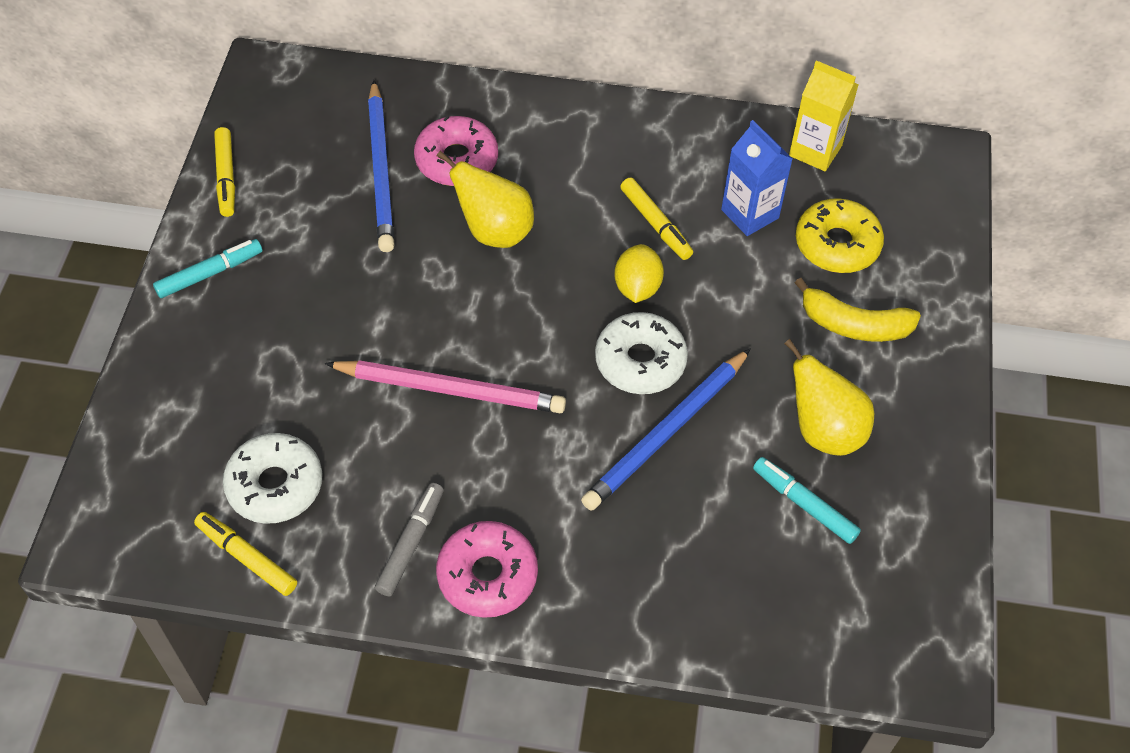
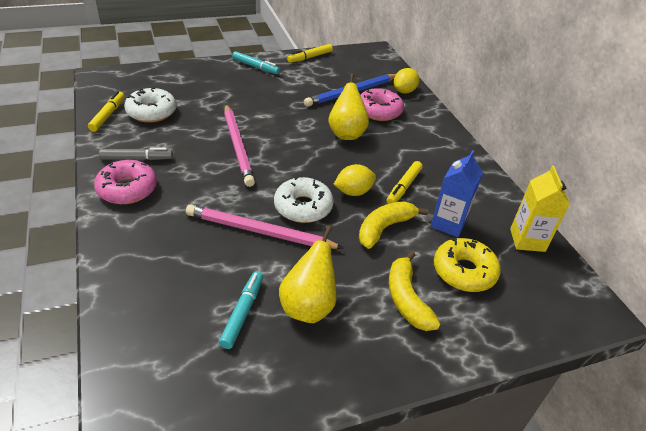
camera: 60 degrees right, 15 degrees down
blue pencil [581,349,751,511] -> pink pencil [186,204,344,249]
none -> yellow banana [359,201,428,249]
none -> yellow lemon [394,68,419,94]

